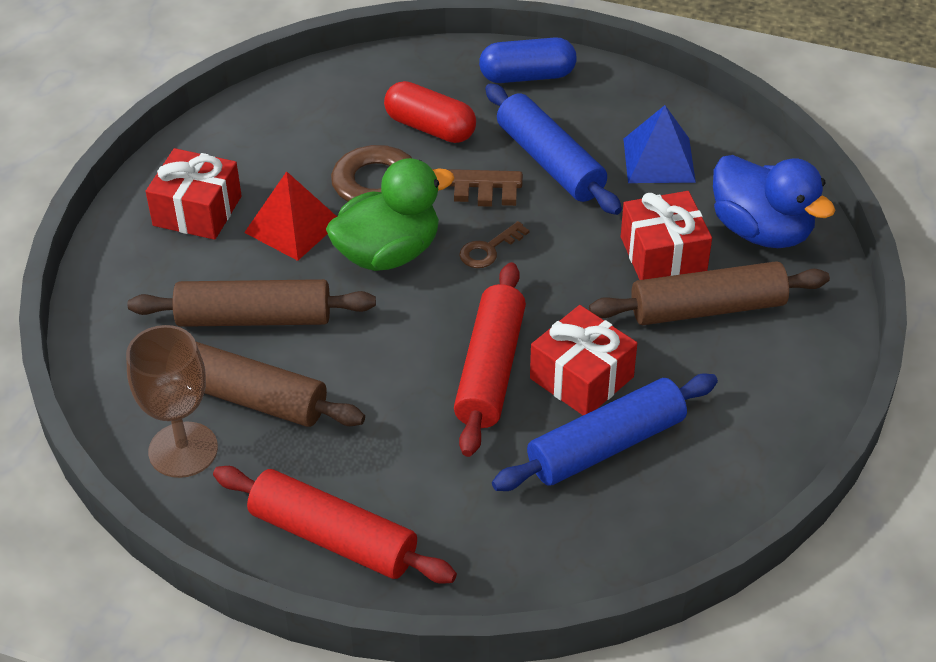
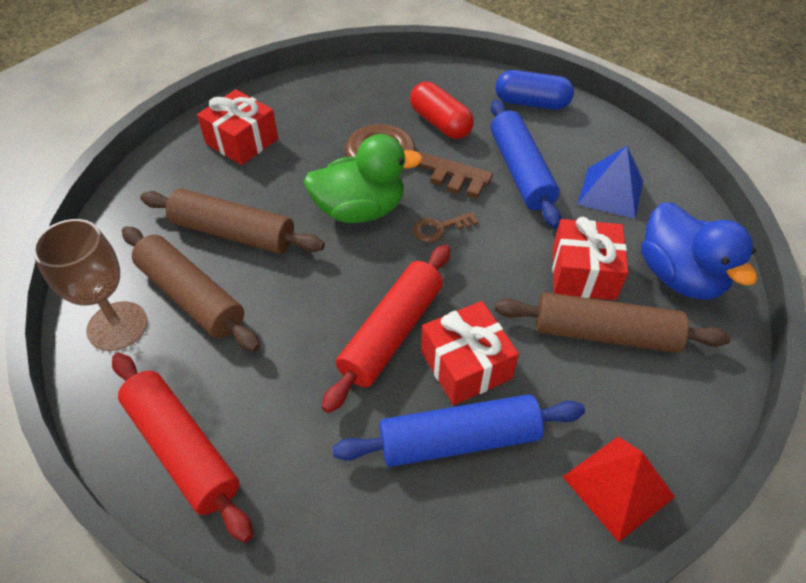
camera: 20 degrees right, 5 degrees up
red pyramid [244,171,337,261] -> red pyramid moved to [563,437,675,542]

